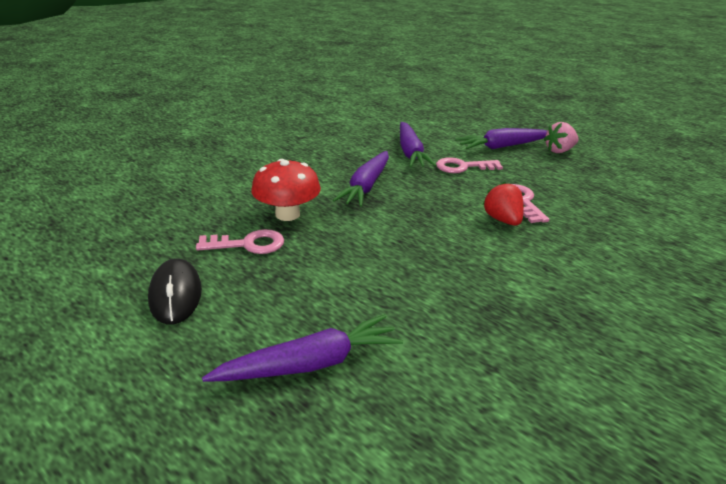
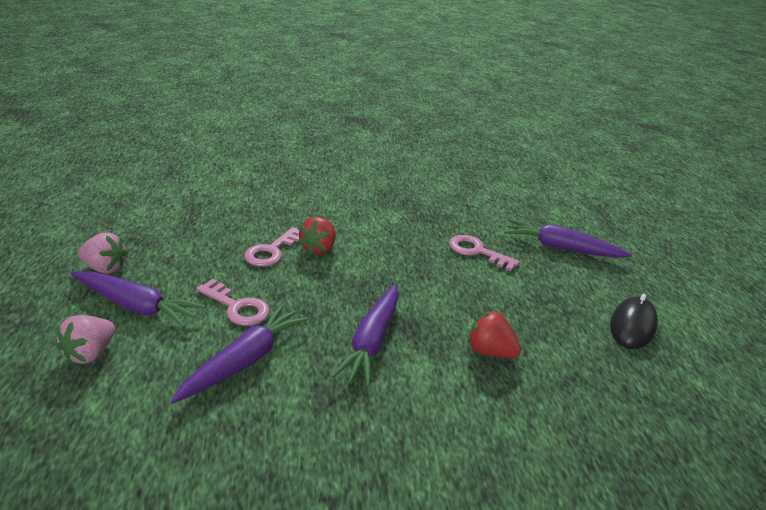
camera: 140 degrees left, 0 degrees up
pink key [196,229,284,254] -> pink key moved to [449,235,520,271]
red mushroom [251,159,321,221] -> red strawberry [467,311,521,358]
purple carrot [333,151,389,207] -> purple carrot turned 135 degrees clockwise [331,284,399,387]
none -> pink strawberry [56,315,115,364]

